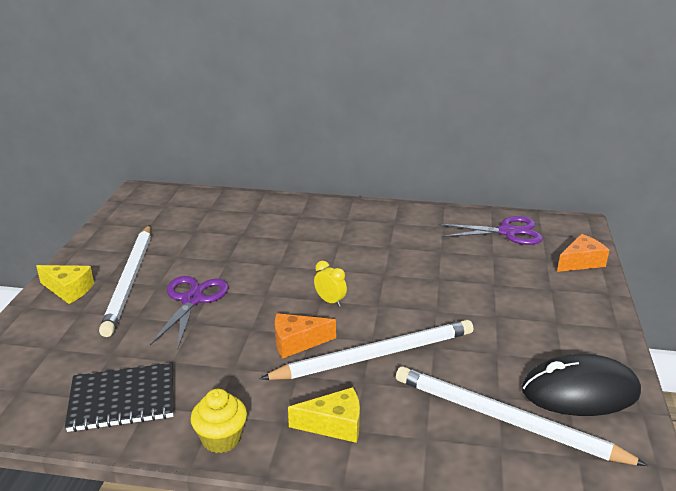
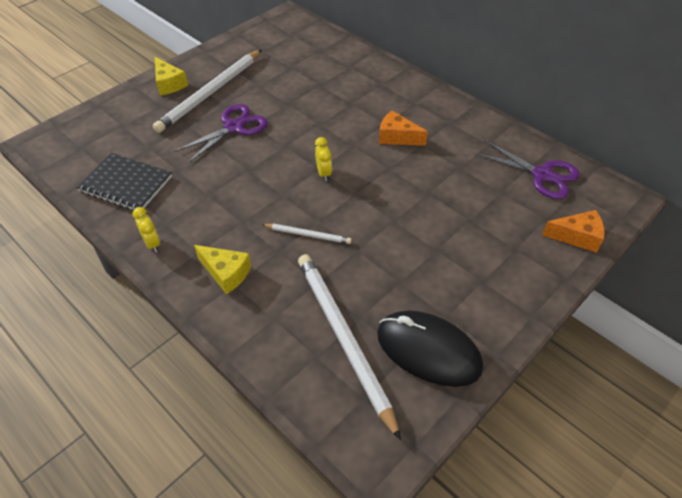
camera: 35 degrees right, 20 degrees up
yellow cupcake [190,389,247,453] -> yellow clock [132,207,160,253]
white pencil [260,320,473,380] -> white pencil [262,224,352,244], size x0.47
orange cheese [275,313,336,358] -> orange cheese moved to [379,111,428,146]

